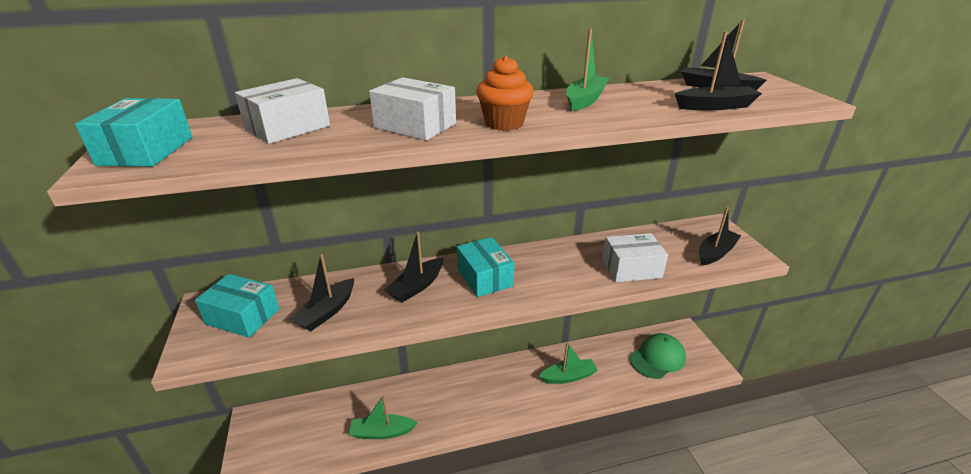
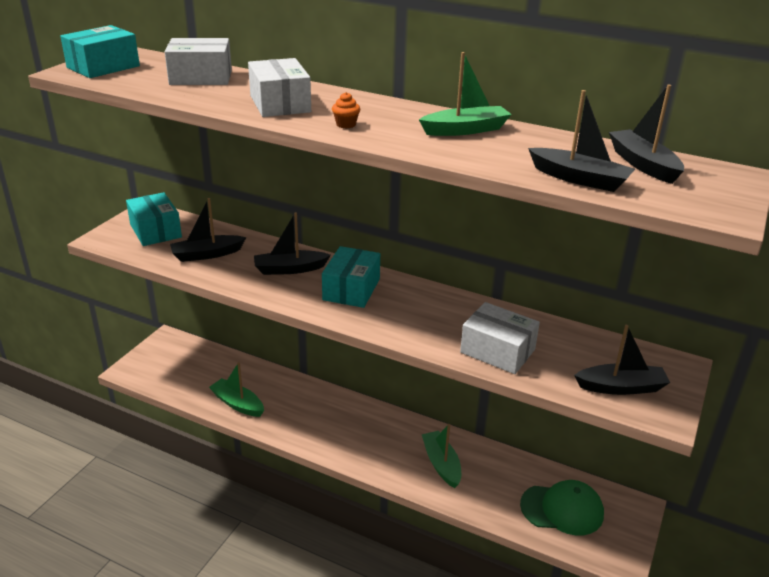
camera: 40 degrees right, 0 degrees up
orange cupcake [476,55,534,131] -> orange cupcake [332,92,360,128], size x0.50
green boat [539,342,598,384] -> green boat turned 135 degrees counterclockwise [422,424,461,488]

